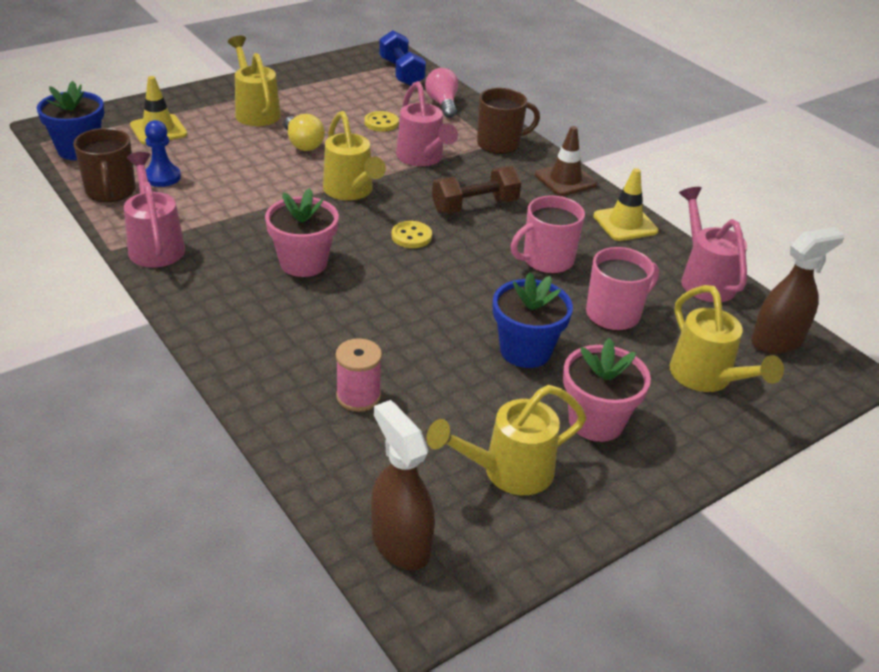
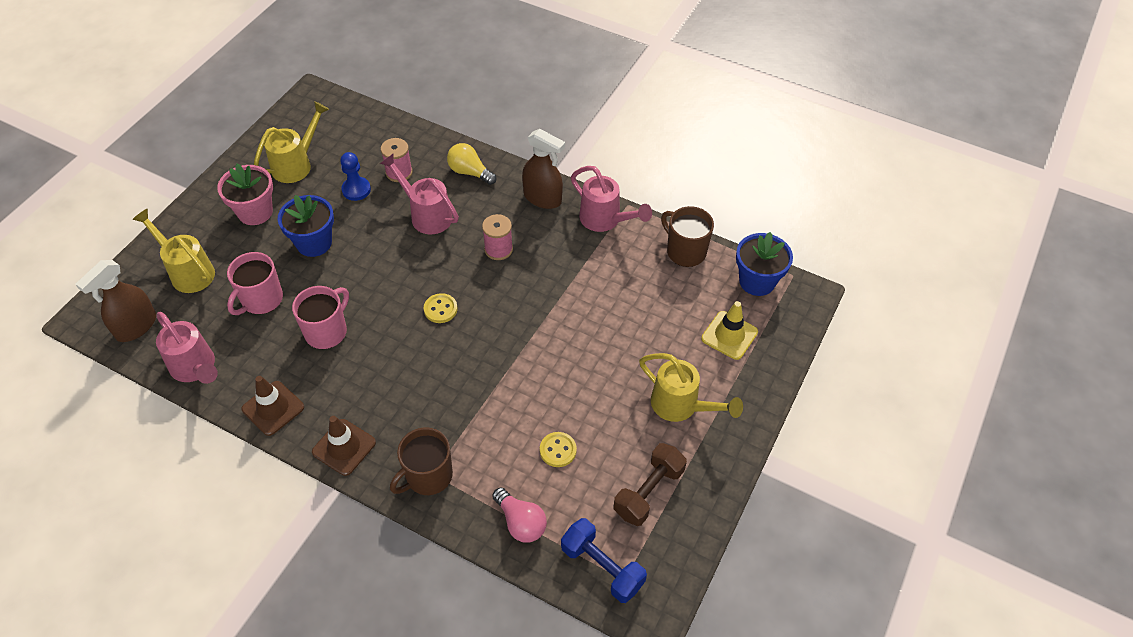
camera: 155 degrees right, 15 degrees up
blue pawn [145,120,181,187] -> blue pawn moved to [340,152,371,201]
pink flower pot [265,188,339,277] -> pink spool [482,214,513,260]
yellow light bulb [283,114,325,151] -> yellow light bulb moved to [447,143,496,185]
yellow watering can [323,111,386,200] -> none
brown spray bottle [371,400,435,570] -> brown spray bottle moved to [522,129,565,209]
pink watering can [396,81,458,166] -> pink watering can moved to [380,154,459,234]
brown dumbbell [432,166,521,214] -> brown dumbbell moved to [614,443,687,526]
yellow traffic cone [593,168,658,241] -> brown traffic cone [242,376,304,436]

